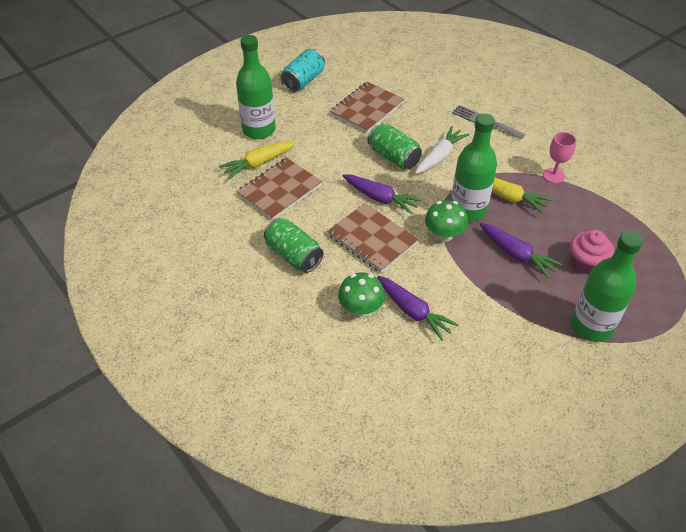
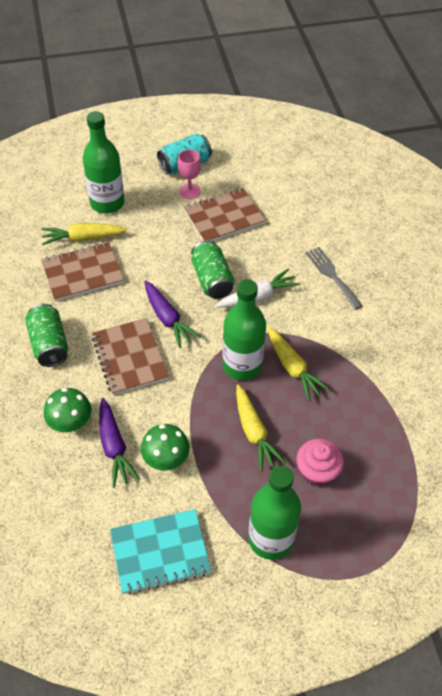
camera: 25 degrees right, 5 degrees up
green mushroom [425,200,468,242] -> green mushroom moved to [141,424,190,470]
purple carrot [480,223,563,279] -> yellow carrot [236,385,286,472]
pink goblet [543,132,576,183] -> pink goblet moved to [178,149,201,199]
none -> turquoise notebook [110,509,211,595]

